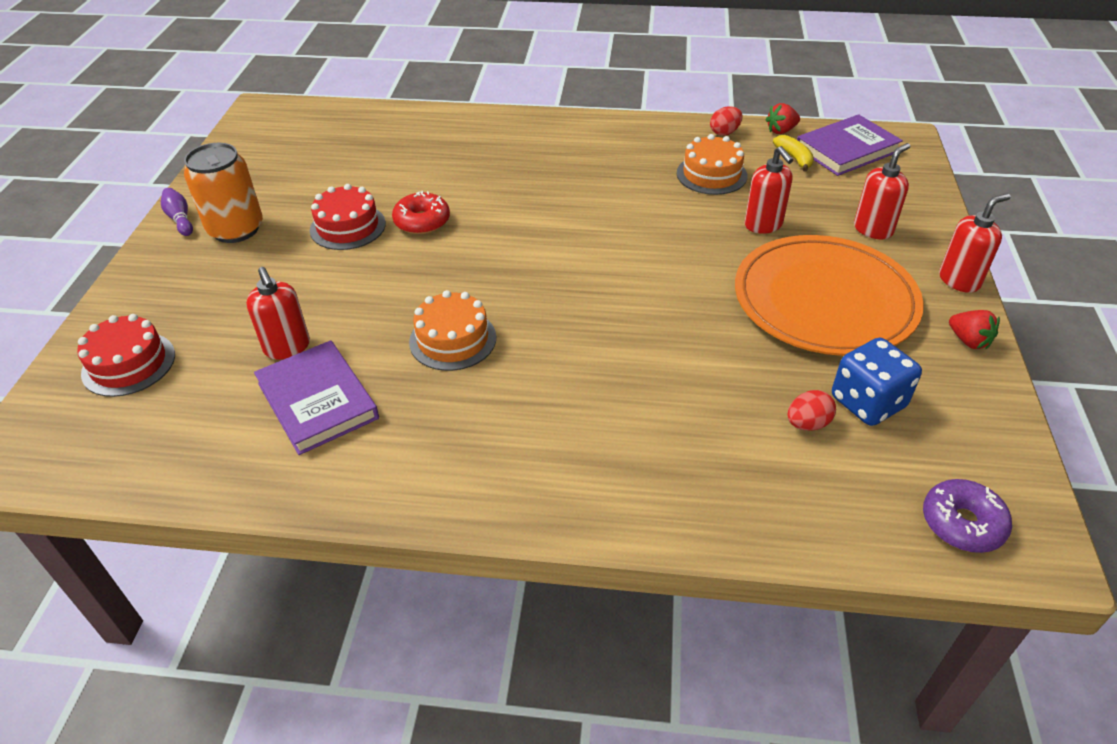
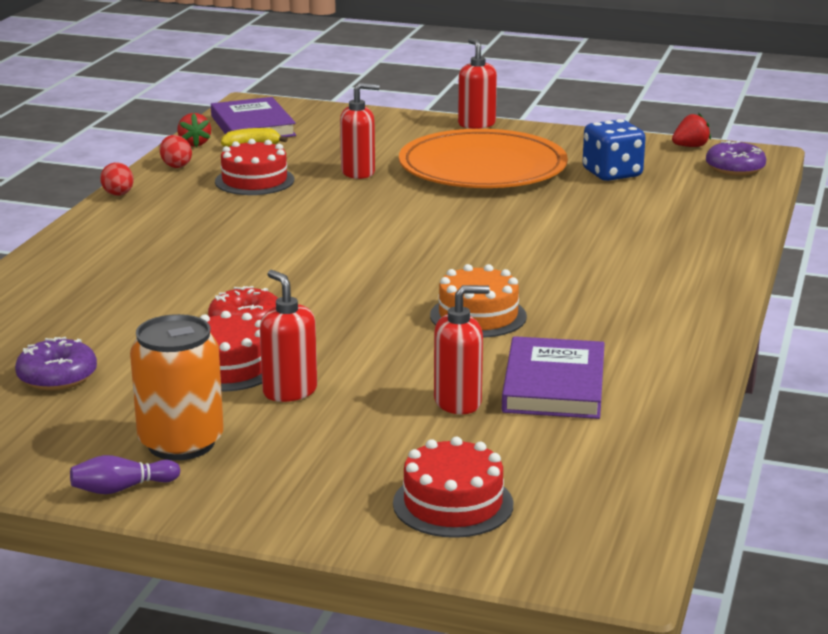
camera: 80 degrees left, 20 degrees down
purple book [254,340,379,455] -> purple book turned 60 degrees counterclockwise [502,336,605,419]
orange cake [677,134,748,195] -> red cake [215,139,294,195]
red egg [787,390,836,431] -> red egg moved to [100,163,134,196]
red soap dispenser [854,143,910,239] -> red soap dispenser moved to [260,270,317,402]
red strawberry [949,310,1000,349] -> red strawberry moved to [672,113,711,147]
none -> purple donut [15,337,97,391]

